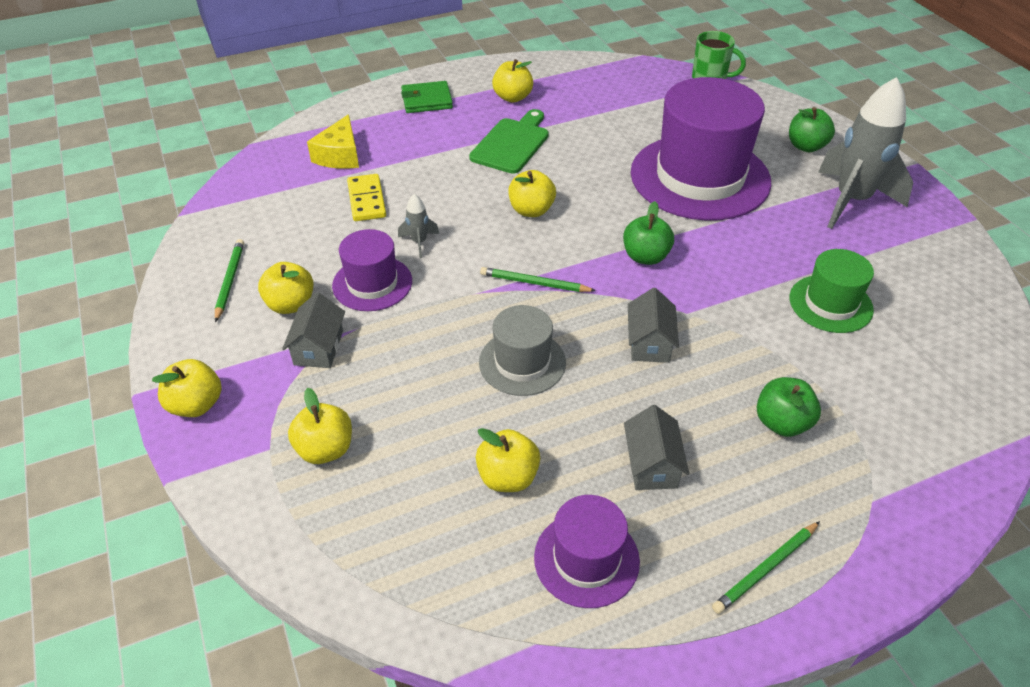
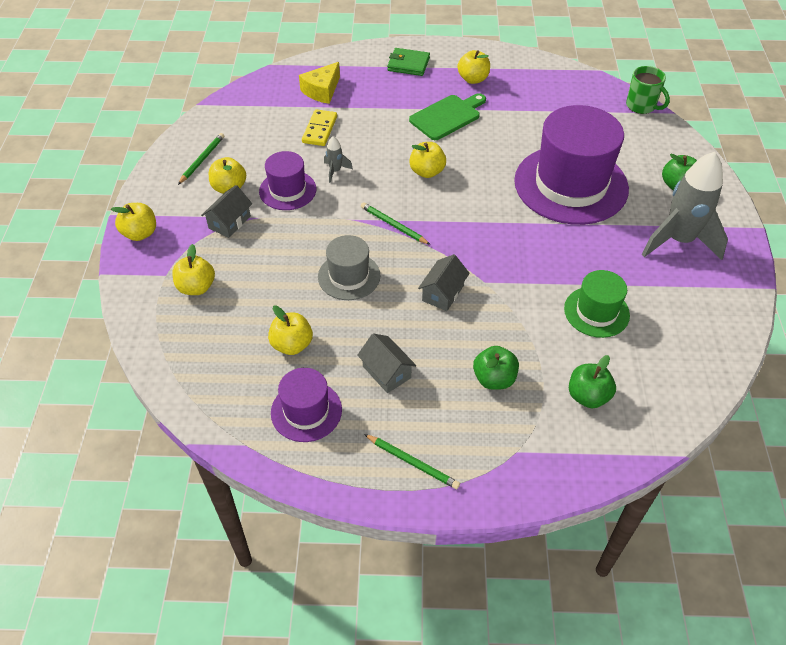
camera: 25 degrees right, 5 degrees up
green apple [623,201,674,265] -> green apple moved to [569,355,616,408]
grey house [624,405,689,490] -> grey house turned 60 degrees counterclockwise [357,333,416,393]
green pencil [712,521,820,614] -> green pencil turned 135 degrees counterclockwise [364,434,460,489]

